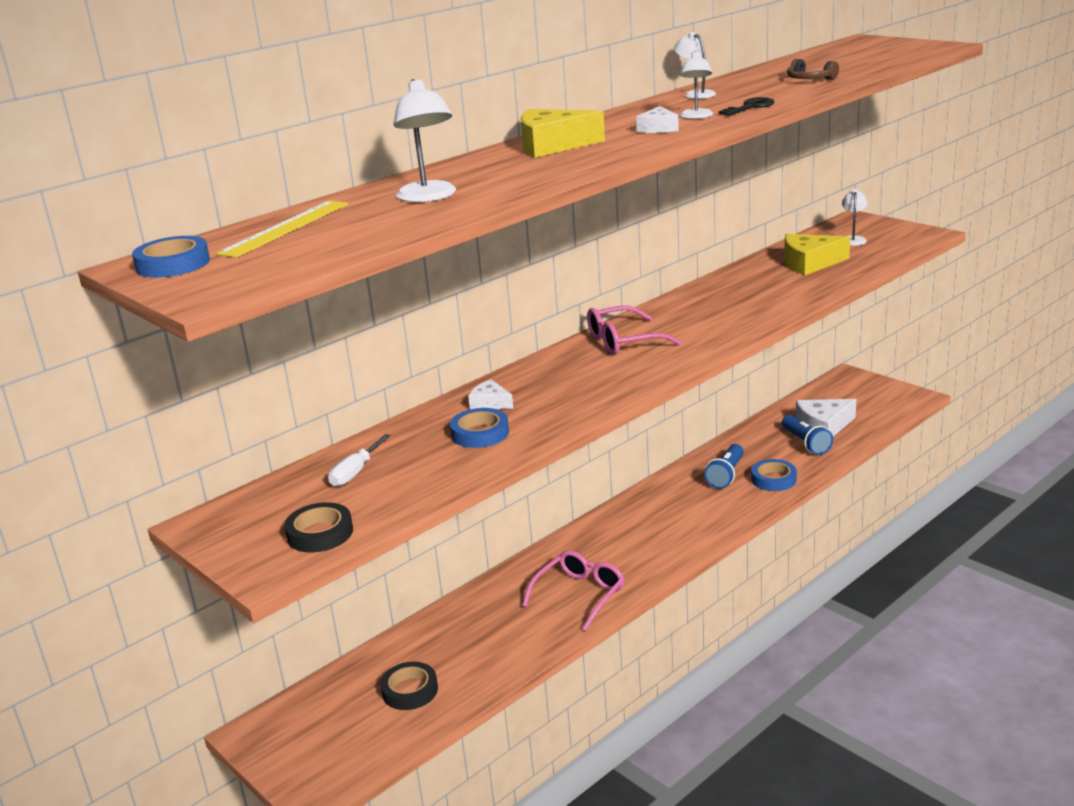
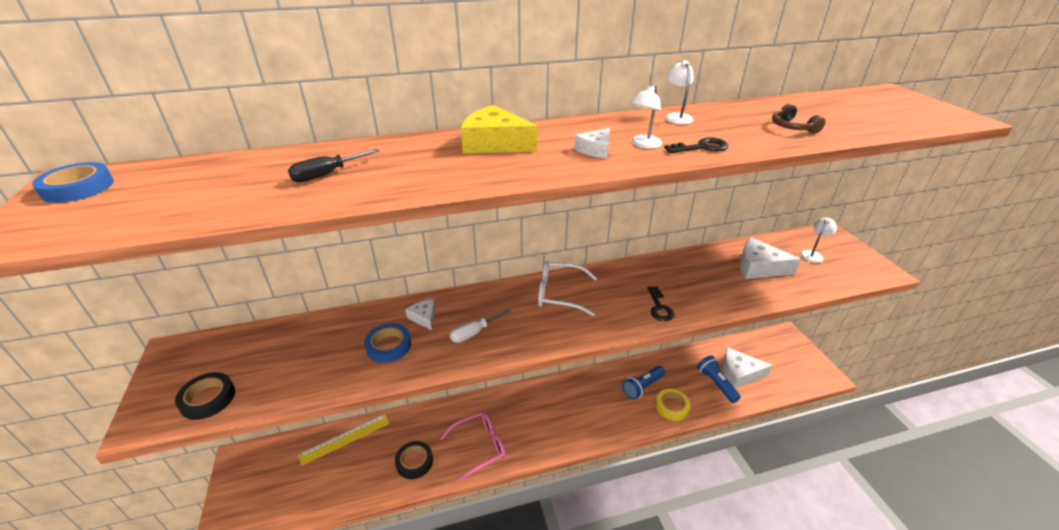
camera: 25 degrees right, 10 degrees up
yellow ruler [216,201,349,258] -> yellow ruler moved to [298,414,389,466]
white screwdriver [328,434,391,487] -> white screwdriver moved to [449,309,511,343]
black tape [380,662,438,710] -> black tape moved to [395,441,433,479]
white lamp [394,79,456,202] -> black screwdriver [288,149,379,182]
pink glasses [587,306,682,355] -> white glasses [538,261,597,316]
blue tape [751,459,797,491] -> yellow tape [655,389,690,421]
blue flashlight [782,415,833,455] -> blue flashlight turned 150 degrees clockwise [697,355,741,403]
yellow cheese [784,234,850,275] -> white cheese [740,237,801,279]
none -> black key [647,286,674,321]

